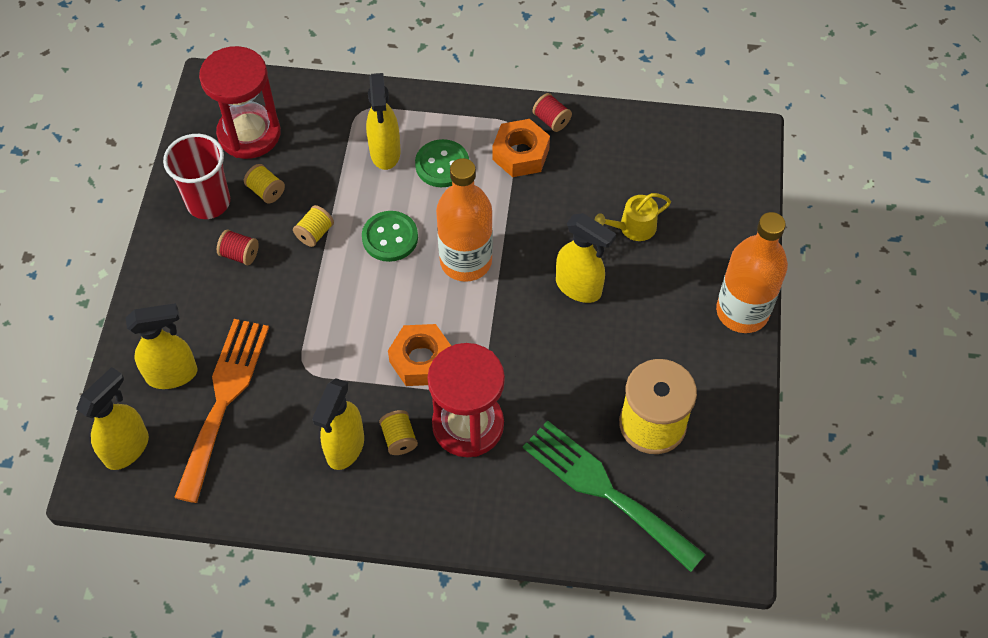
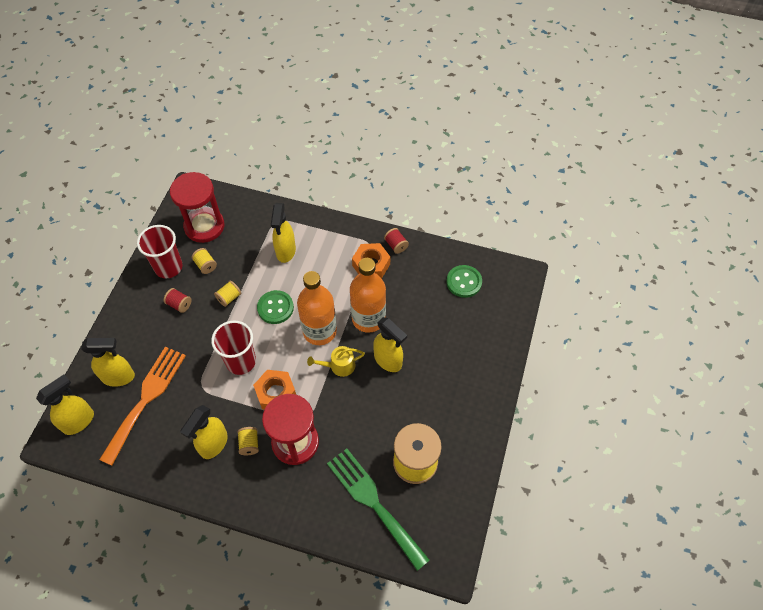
camera: 10 degrees right, 0 degrees up
green button [415,139,469,187] -> green button moved to [446,265,482,298]
yellow watering can [594,193,671,241] -> yellow watering can moved to [307,346,365,377]
orange bottle [716,212,788,333] -> orange bottle moved to [350,258,386,333]
none -> red cup [211,320,256,375]

